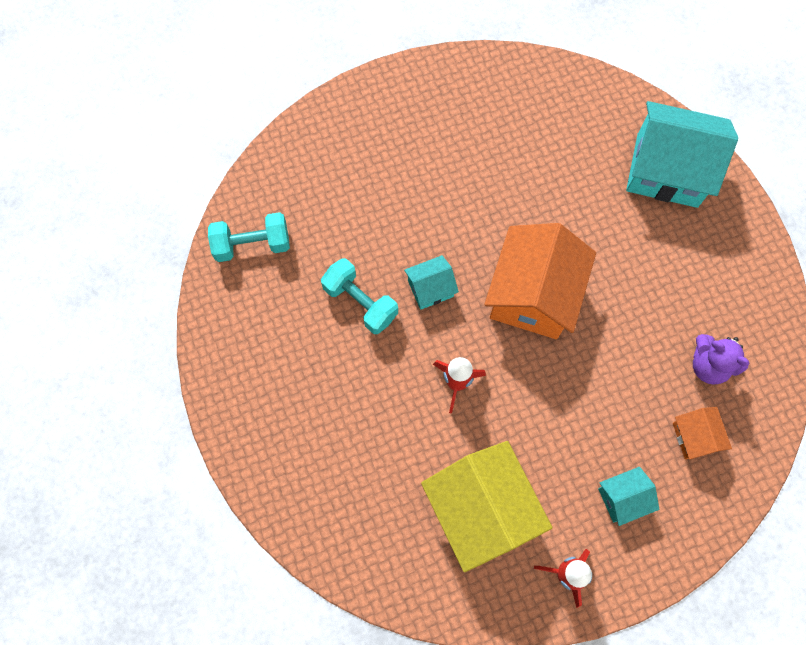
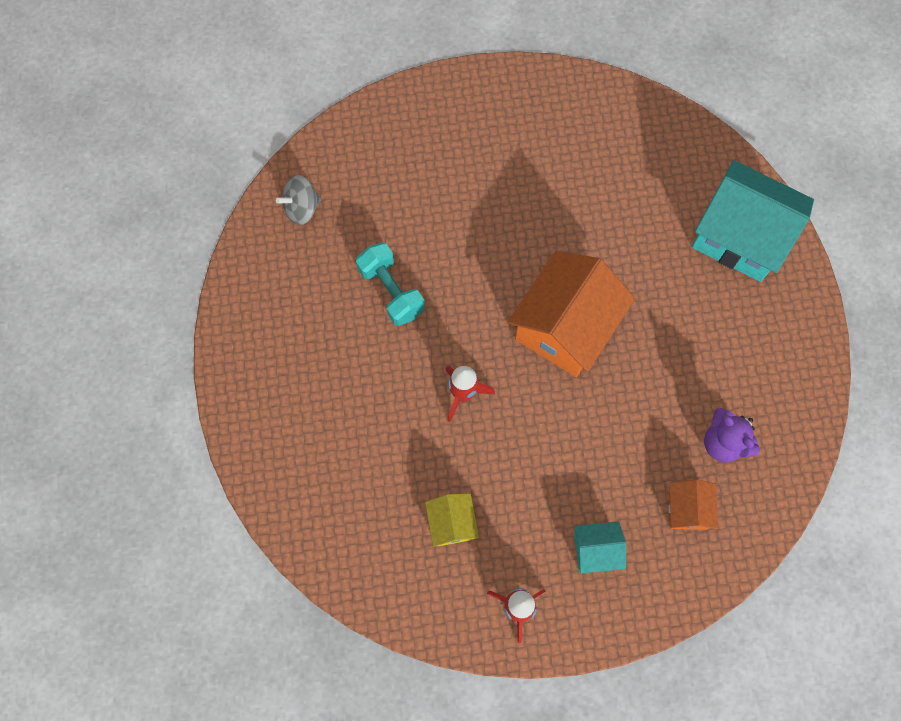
camera: 15 degrees right, 0 degrees up
turquoise dumbbell [208,212,290,262] -> grey spinning top [276,175,321,225]
turquoise house [404,255,459,310] -> none
yellow house [421,441,553,572] -> yellow house [425,493,479,547], size x0.48

